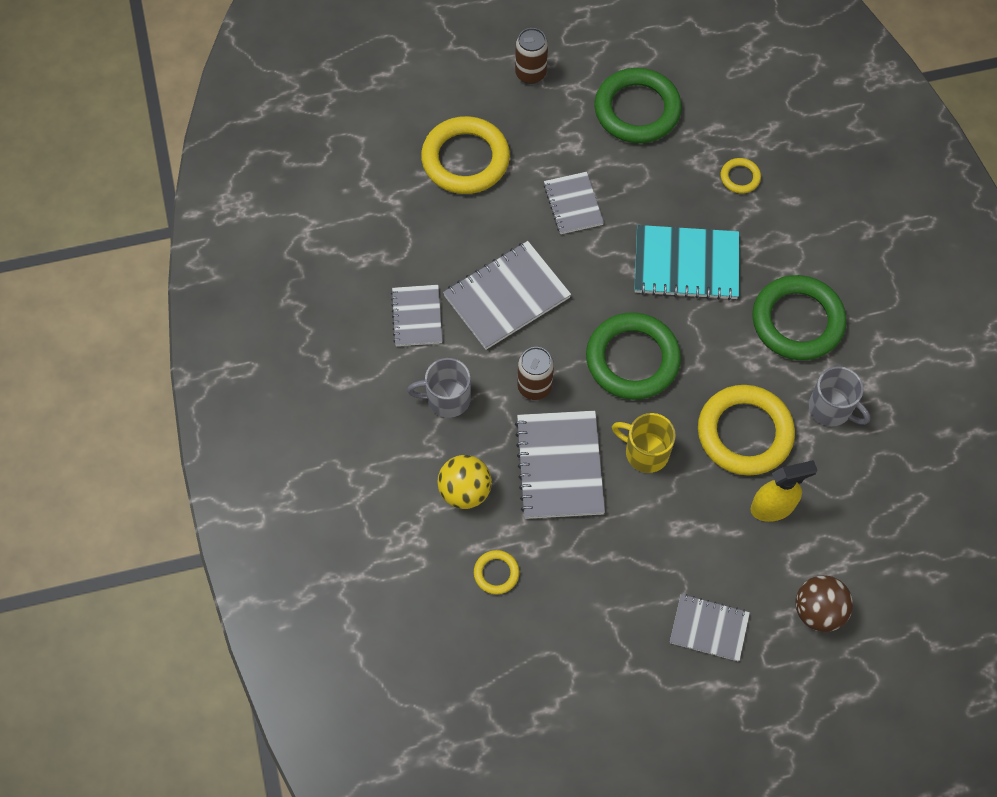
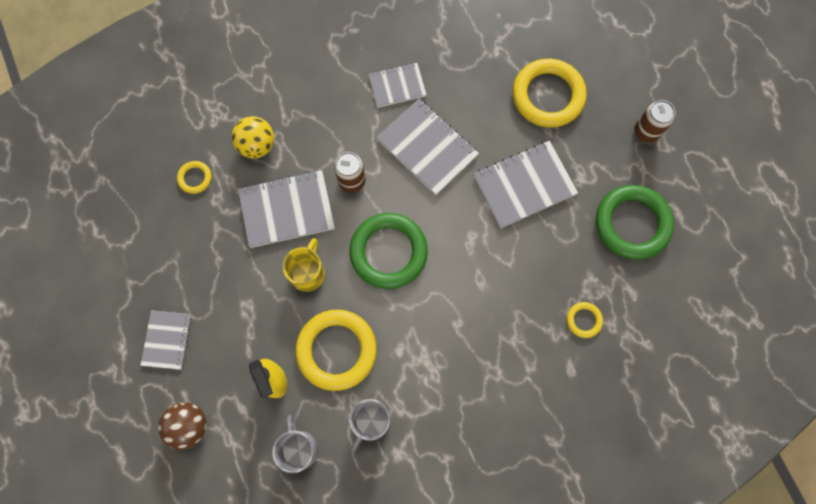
camera: 80 degrees right, 10 degrees up
grey mug [407,358,471,418] -> grey mug moved to [272,415,318,473]
grey notebook [543,172,604,234] -> grey notebook [474,141,578,228], size x1.62
turquoise notebook [634,225,739,300] -> none
green ring [752,275,847,360] -> none

